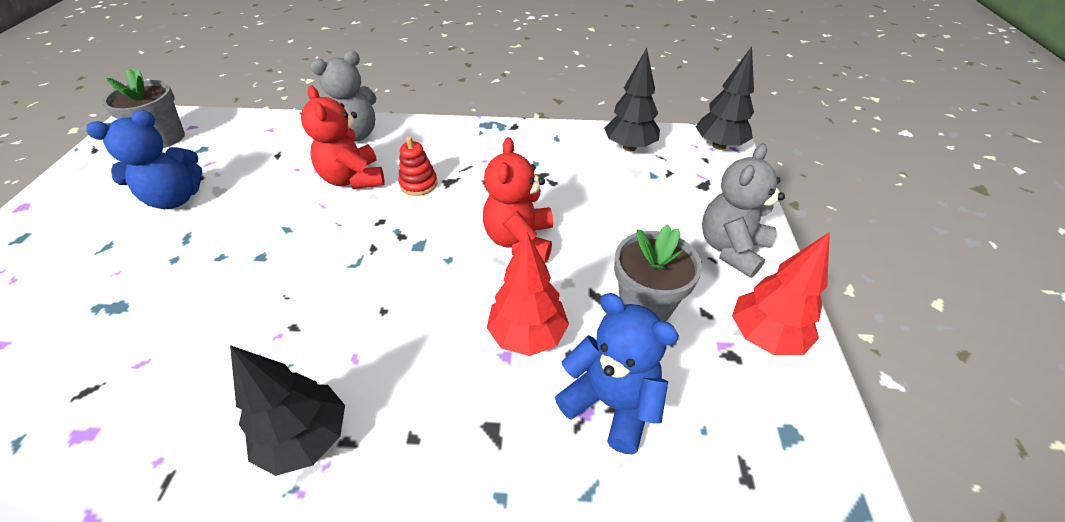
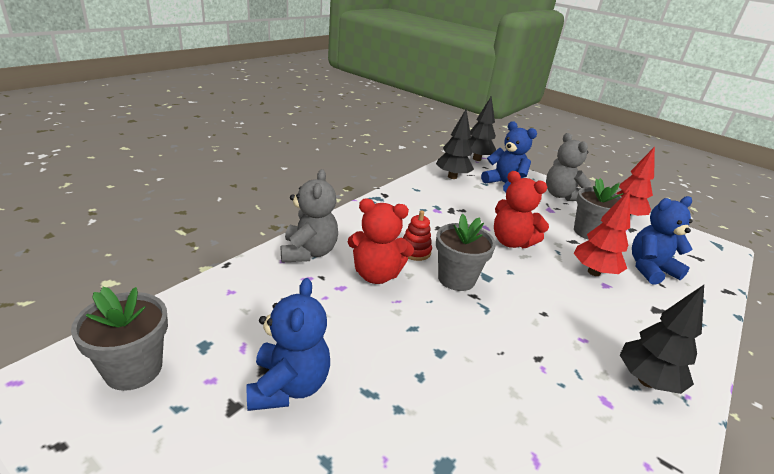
camera: 60 degrees left, 15 degrees down
none -> grey flower pot [436,214,496,291]
none -> blue teddy bear [481,121,537,193]

